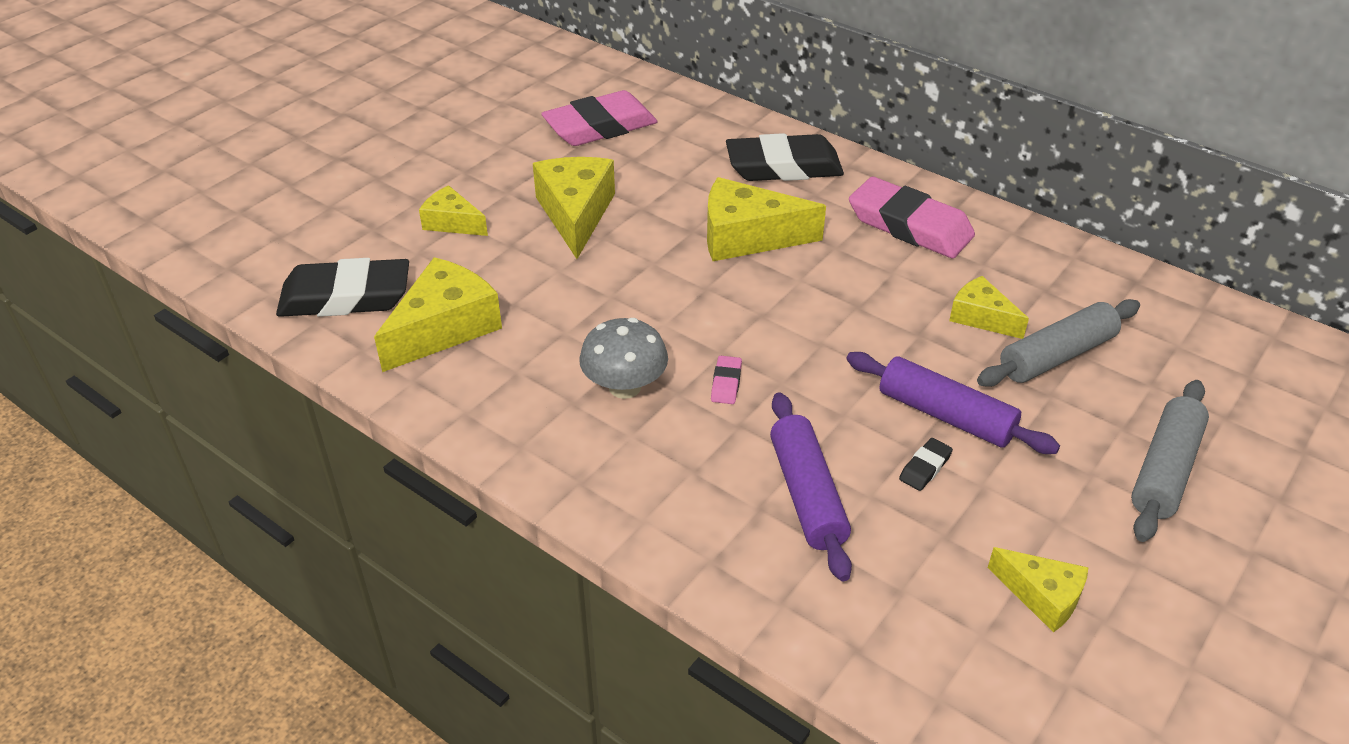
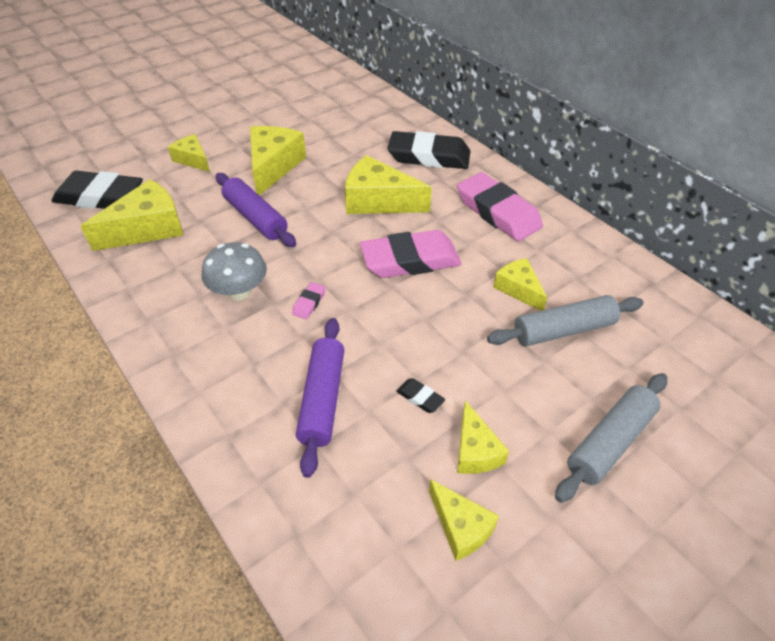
camera: 15 degrees right, 5 degrees up
pink eraser [541,90,658,146] -> pink eraser moved to [360,230,461,278]
purple rolling pin [847,352,1060,454] -> purple rolling pin moved to [216,173,296,247]
black eraser [899,438,953,491] -> black eraser turned 75 degrees clockwise [396,378,445,413]
none -> yellow cheese [457,400,509,474]

